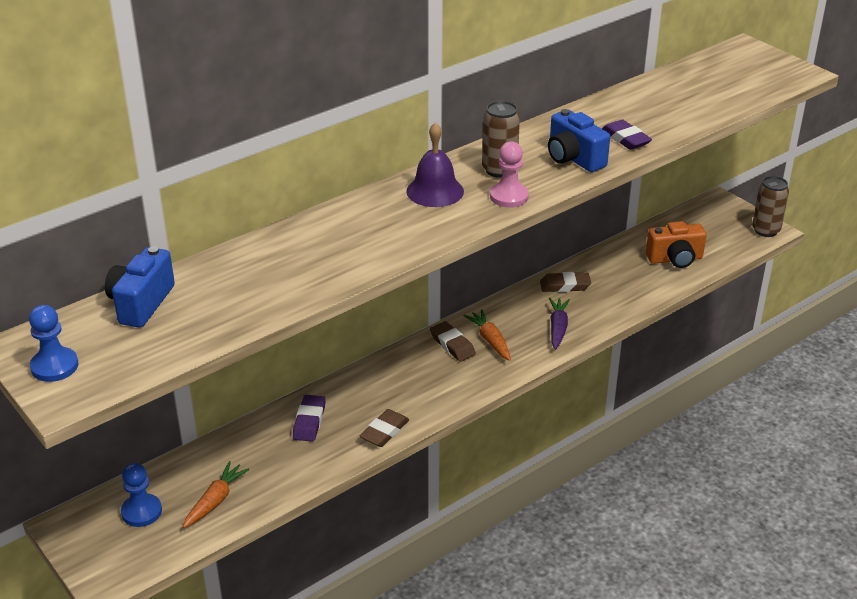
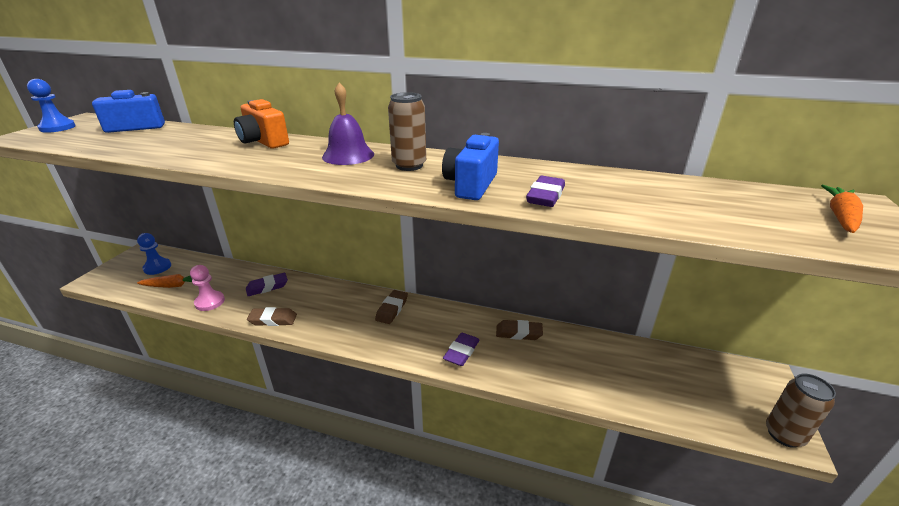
camera: 55 degrees right, 5 degrees down
orange carrot [463,310,511,361] -> orange carrot moved to [821,185,863,233]
pink pawn [490,142,529,208] -> pink pawn moved to [190,265,225,311]
brown eraser [540,272,591,292] -> brown eraser turned 45 degrees counterclockwise [496,320,543,340]
purple carrot [549,298,570,350] -> purple eraser [443,333,480,366]
orange camera [646,221,707,268] -> orange camera moved to [234,99,289,149]

